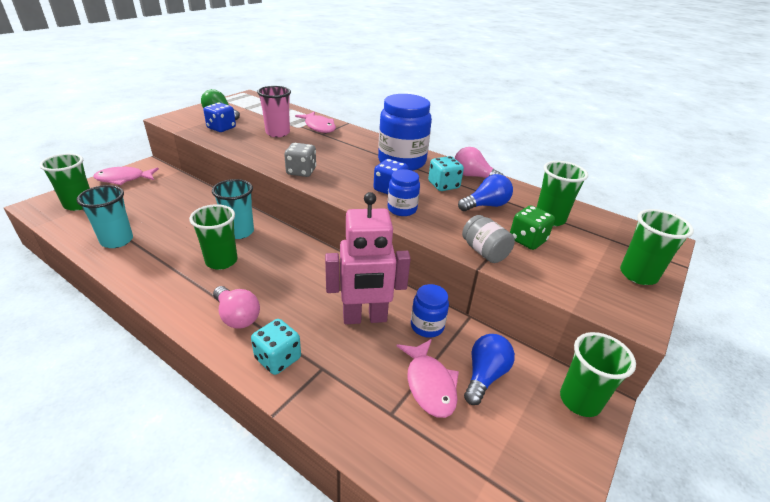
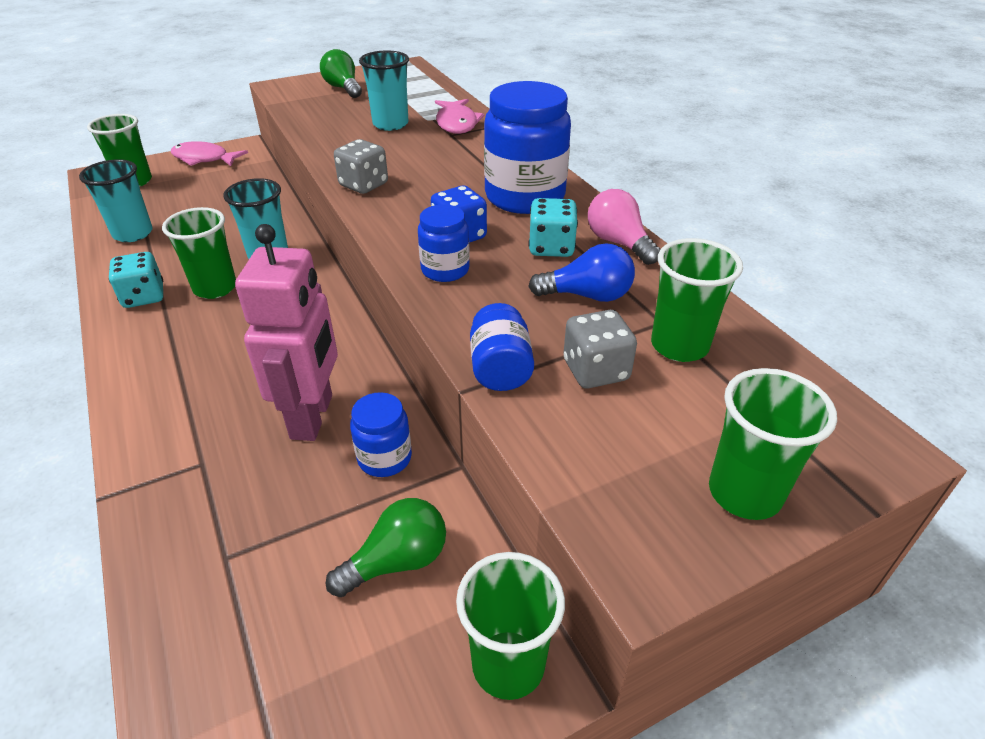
camera: 30 degrees right, 5 degrees up
blue dice [203,103,236,132] -> none
pink light bulb [213,286,260,329] -> none
turquoise dice [251,319,301,375] -> turquoise dice moved to [109,252,163,308]
pink cup [257,86,291,137] -> turquoise cup [359,51,409,131]
pink robot [325,192,411,324] -> pink robot turned 105 degrees counterclockwise [235,224,338,441]
pink fish [396,339,459,418] -> none
grey jar [462,215,515,263] -> blue jar [470,303,534,391]
blue light bulb [464,334,515,405] -> green light bulb [326,498,446,597]
green dice [510,205,555,250] -> grey dice [563,310,637,388]

